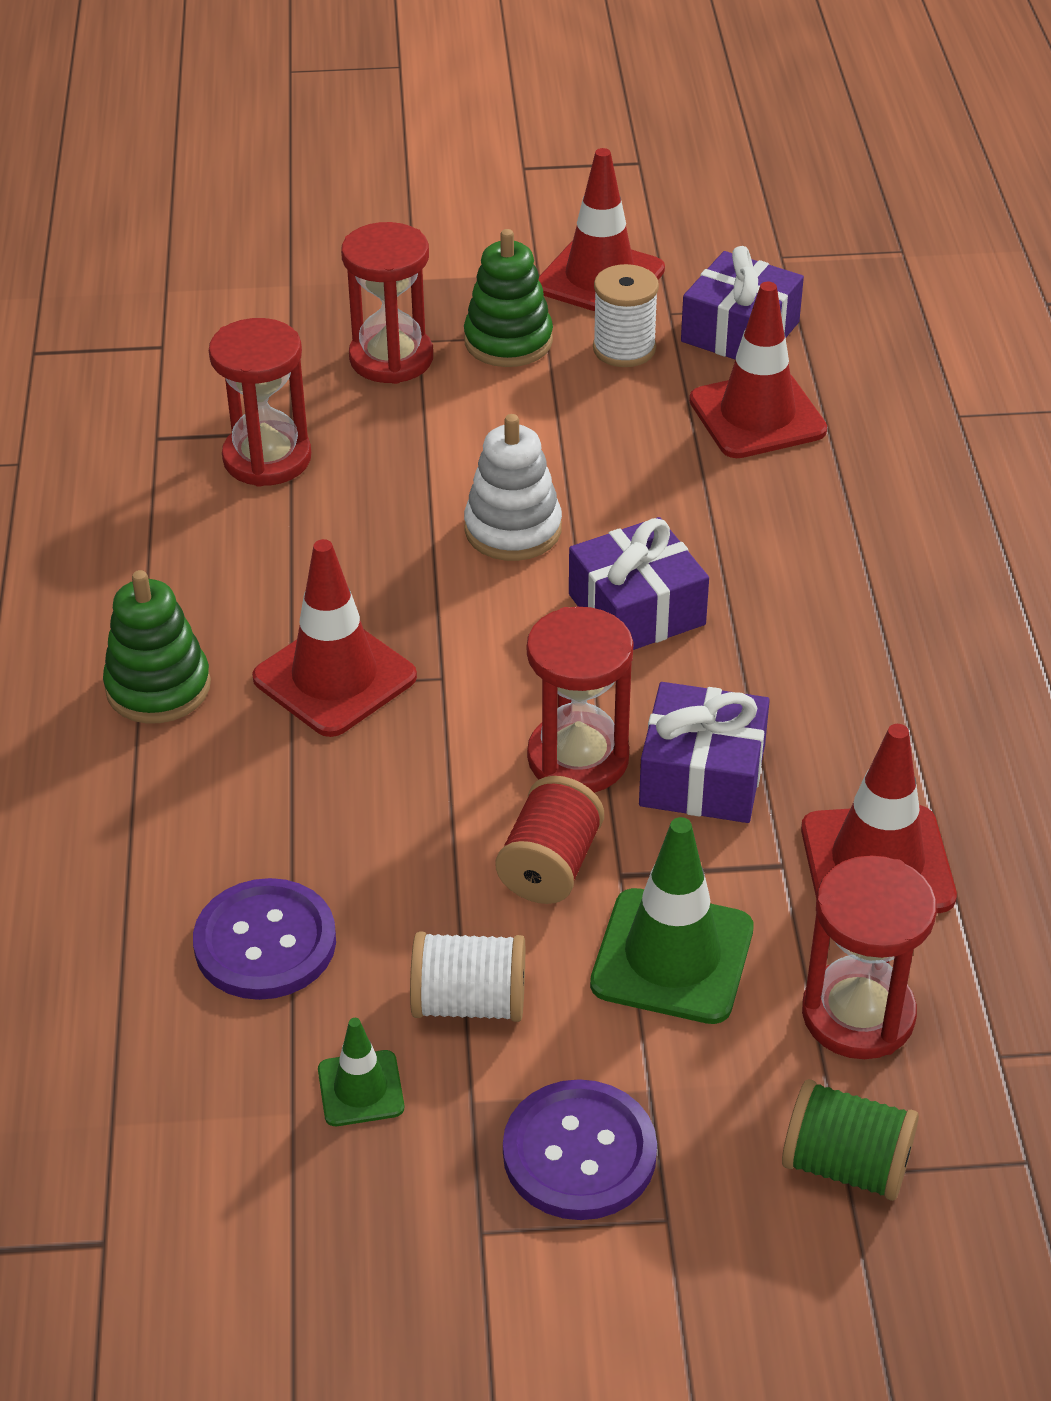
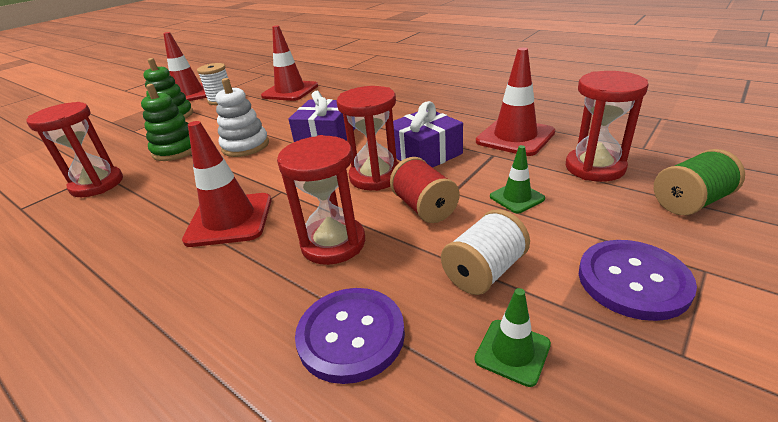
camera: 45 degrees left, 10 degrees down
green stacking toy [103,570,211,724] -> green stacking toy moved to [141,84,192,161]
red hourglass [341,222,433,384] -> red hourglass moved to [277,135,365,265]
green traffic cone [590,817,753,1024] -> green traffic cone [490,145,545,214], size x0.53
purple gift [681,246,804,360] -> none

